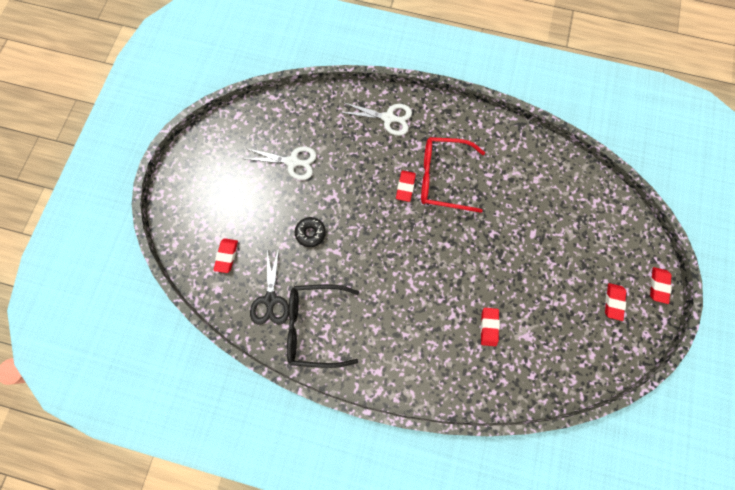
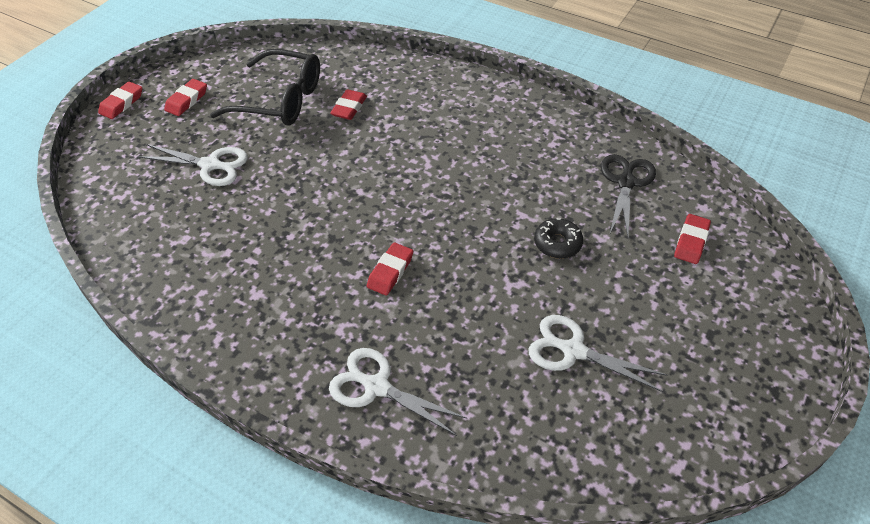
camera: 165 degrees left, 25 degrees down
black glasses [287,284,359,368] -> black glasses moved to [210,49,320,125]
red glasses [421,137,485,213] -> none
none -> white scissors [138,144,248,186]

